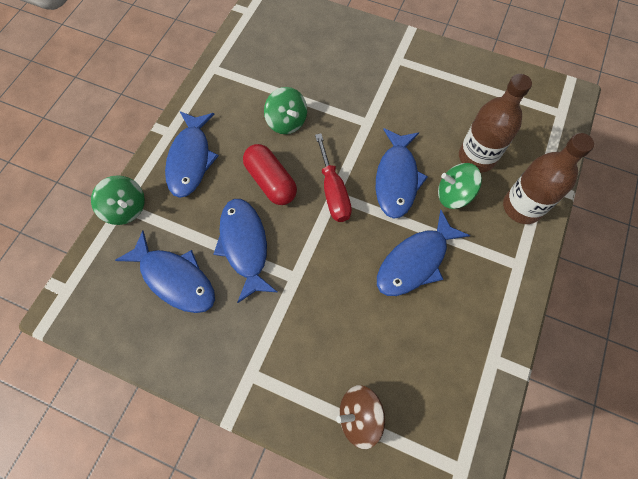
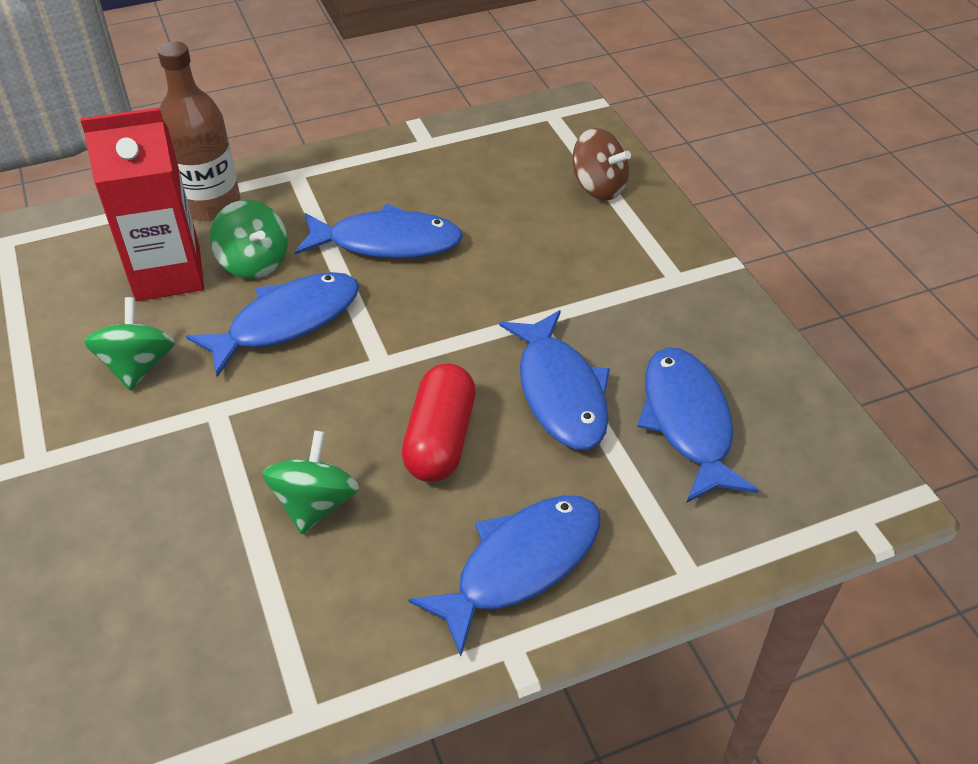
camera: 135 degrees left, 20 degrees down
green spinning top [91,175,145,225] -> green spinning top moved to [84,297,175,391]
blue fish [214,199,277,303] -> blue fish turned 45 degrees counterclockwise [499,310,610,450]
red screwdriver [315,133,352,222] -> none
brown bottle [459,74,532,173] -> red carton [80,108,204,301]

